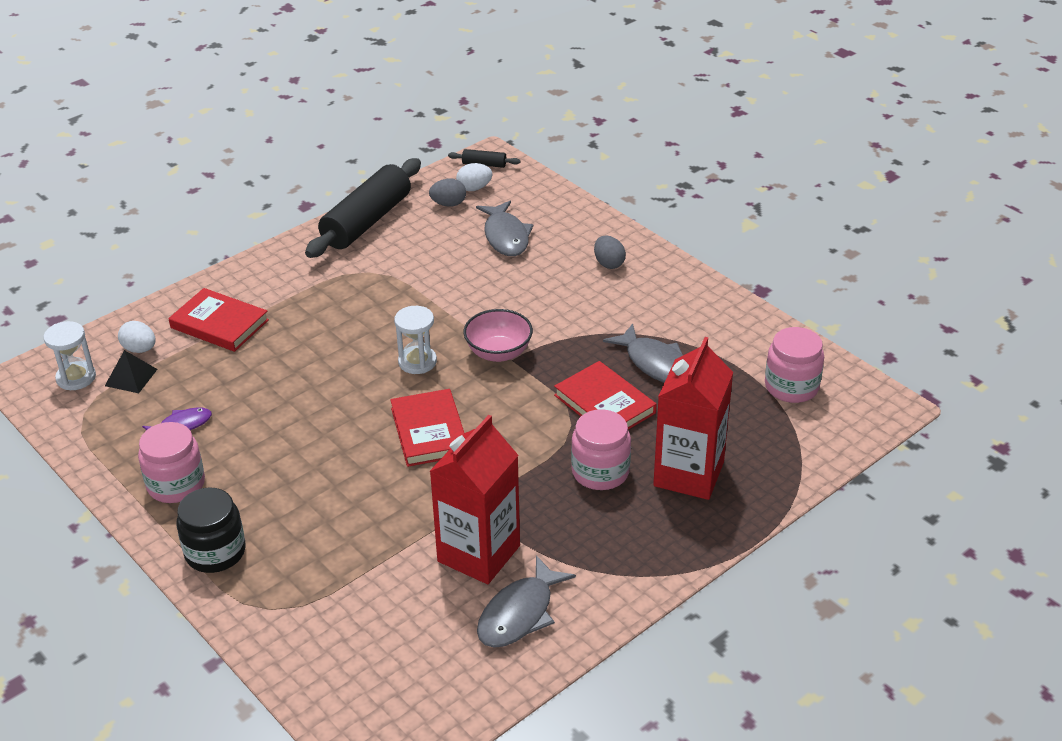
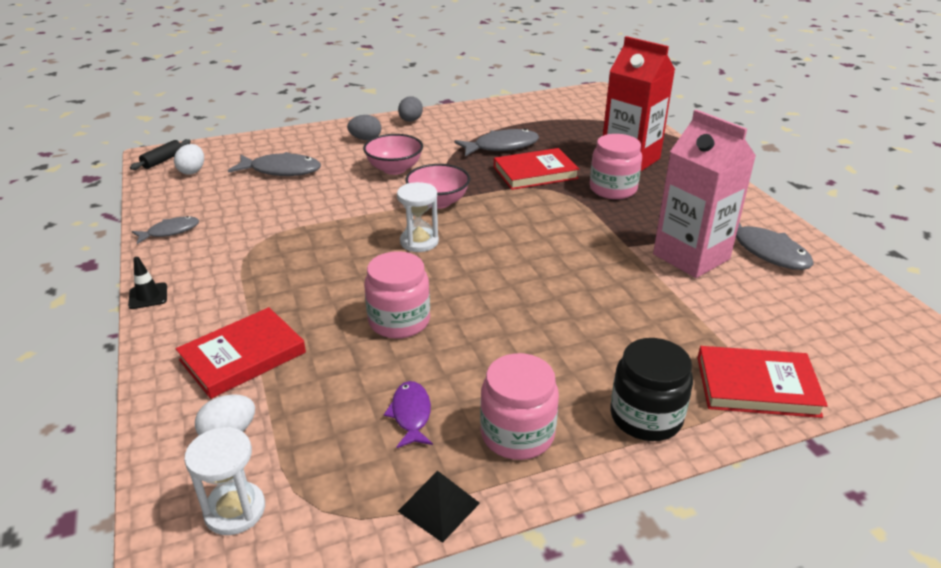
camera: 70 degrees left, 5 degrees down
black pyramid [105,350,157,393] -> black pyramid moved to [398,471,480,543]
black rolling pin [305,158,421,258] -> grey fish [132,216,199,244]
red book [390,389,464,467] -> red book moved to [697,346,828,418]
grey egg [429,179,466,206] -> grey egg moved to [398,96,423,122]
red carton [430,415,520,584] -> pink carton [653,110,756,278]
pink jar [765,327,824,403] -> pink jar moved to [364,251,430,339]
none -> black traffic cone [128,257,167,309]
none -> pink bowl [363,134,423,175]

